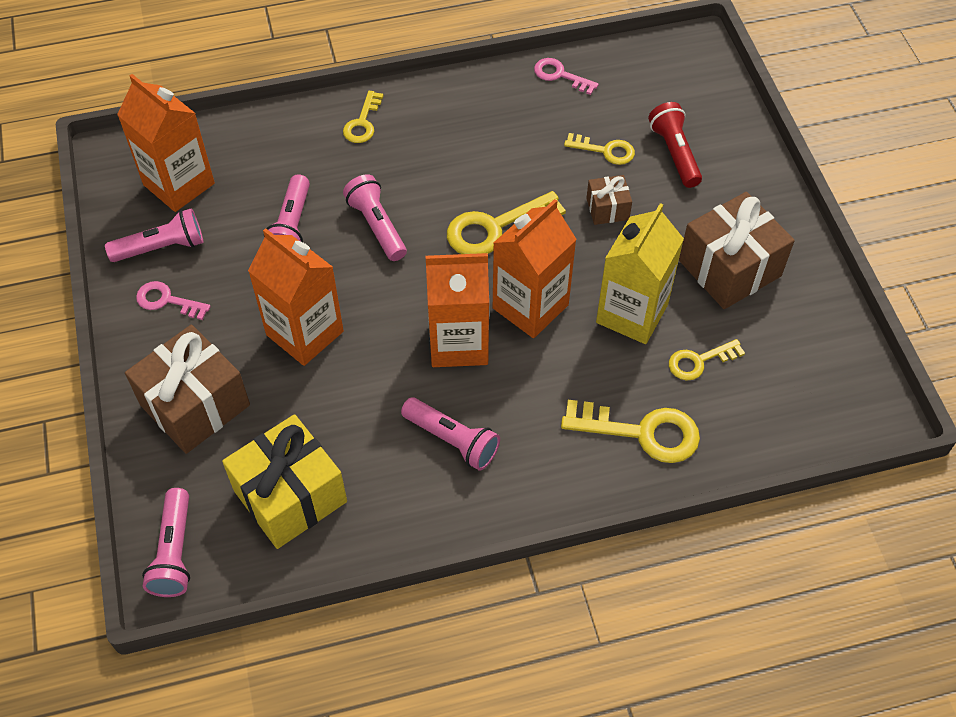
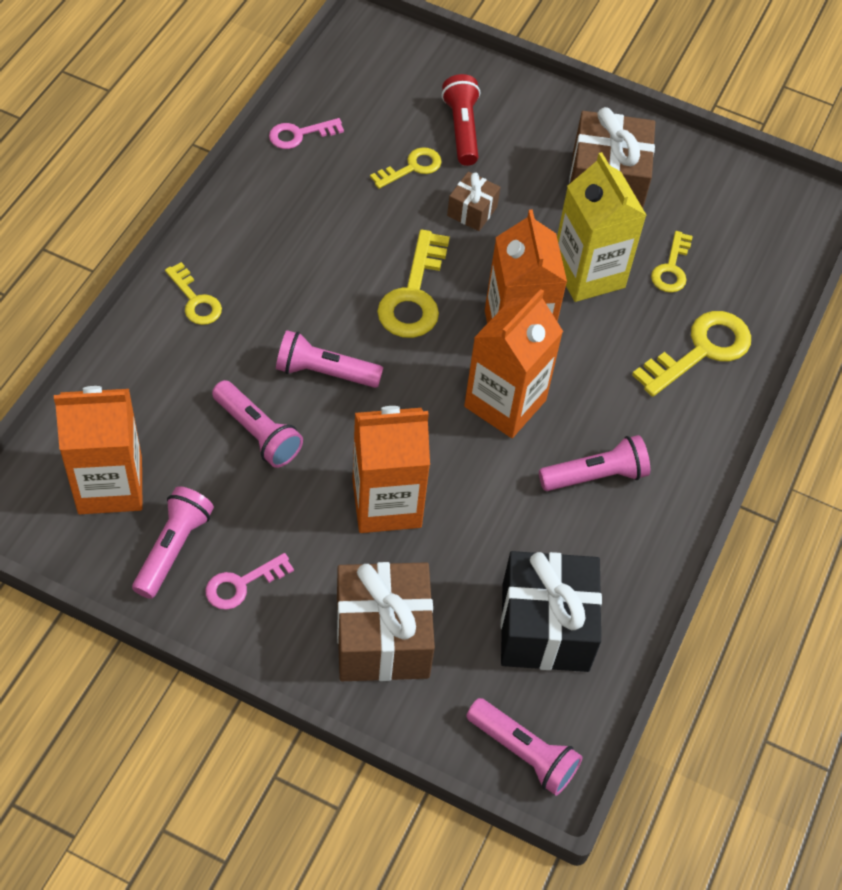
camera: 55 degrees left, 0 degrees up
yellow gift [222,414,347,549] -> black gift [501,551,602,672]
red flashlight [648,102,702,188] -> red flashlight turned 60 degrees clockwise [442,74,480,166]

